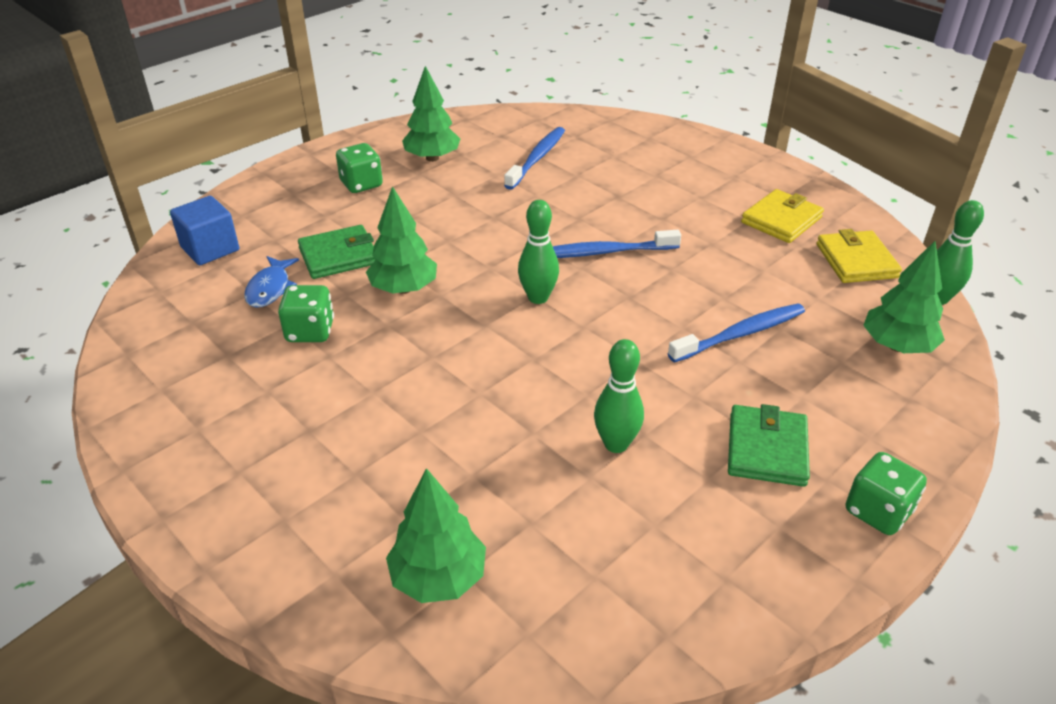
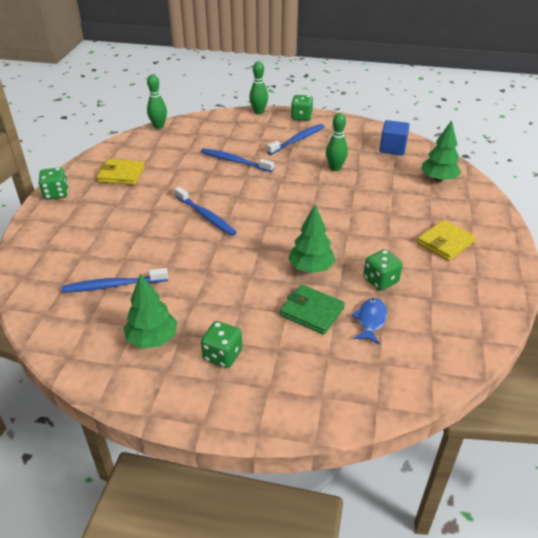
camera: 125 degrees left, 0 degrees up
blue cube [170,196,239,265] -> blue cube moved to [380,120,410,155]
blue fish [244,256,299,308] -> blue fish turned 45 degrees counterclockwise [351,298,387,344]
green bowling pin [518,200,559,304] -> green bowling pin moved to [249,61,268,114]
green wallet [728,404,810,487] -> blue toothbrush [267,124,324,155]
yellow wallet [817,229,902,283] -> yellow wallet moved to [417,220,476,261]
green tree [863,241,945,353] -> none
none -> green dice [38,168,68,200]

